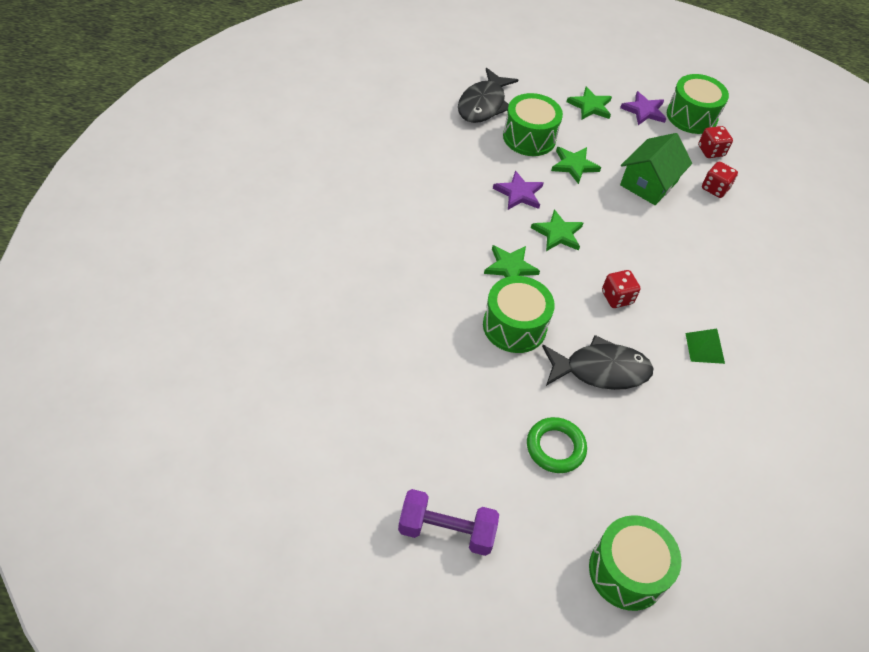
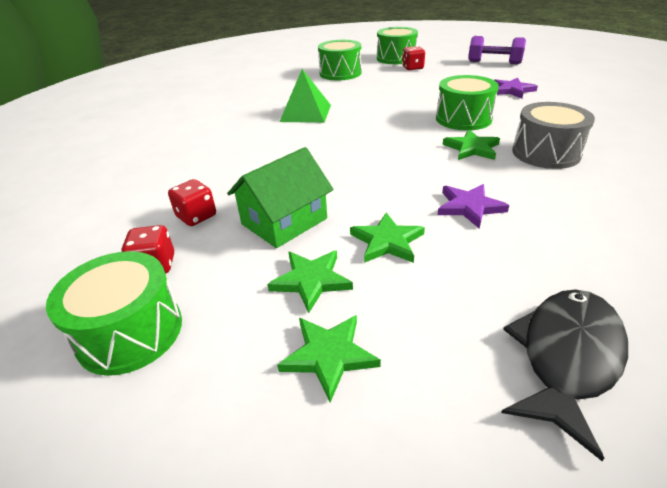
camera: 165 degrees left, 15 degrees down
green drum [503,93,563,156] -> green drum moved to [318,40,361,80]
green ring [527,417,587,473] -> none
green star [531,209,583,251] -> green star moved to [267,251,353,313]
black fish [542,335,653,390] -> none
red dice [602,270,640,308] -> red dice moved to [402,46,425,70]
purple star [620,91,666,125] -> purple star moved to [494,78,538,99]
green pyramid [685,329,725,364] -> green pyramid [279,69,331,123], size x1.61
none -> grey drum [512,102,595,169]

